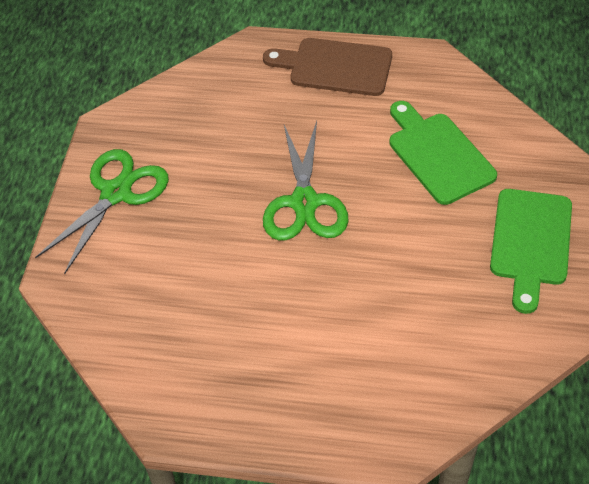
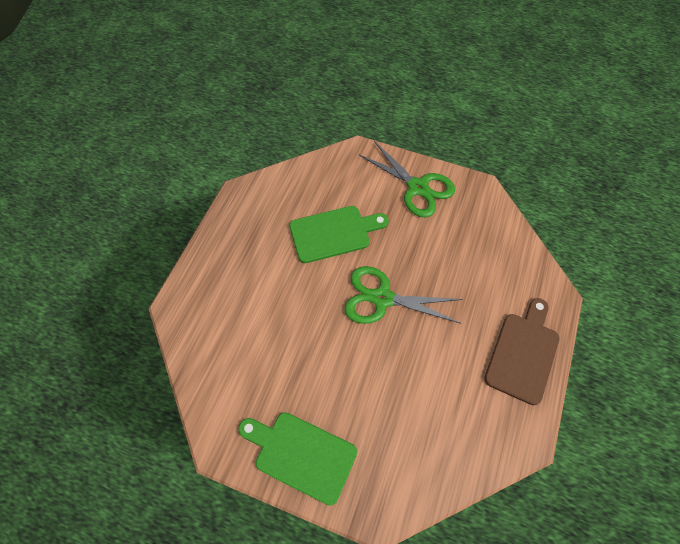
camera: 100 degrees right, 10 degrees up
green cutting board [389,101,497,205] -> green cutting board moved to [289,206,389,263]

